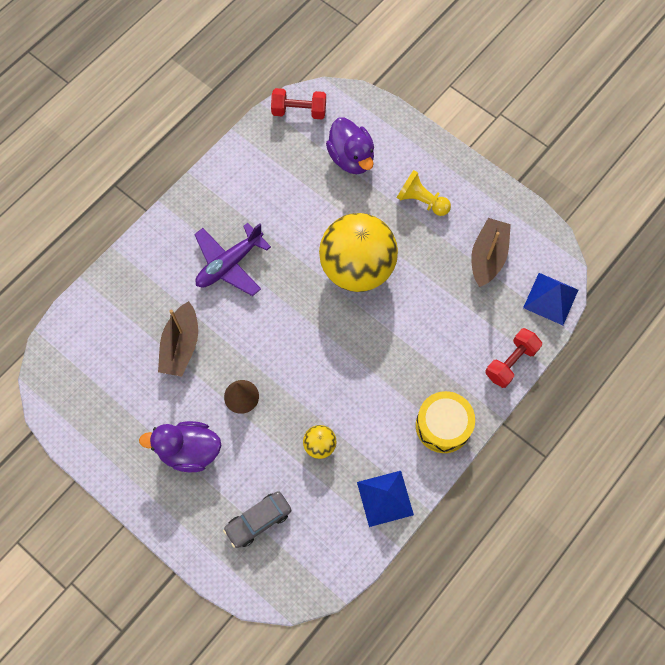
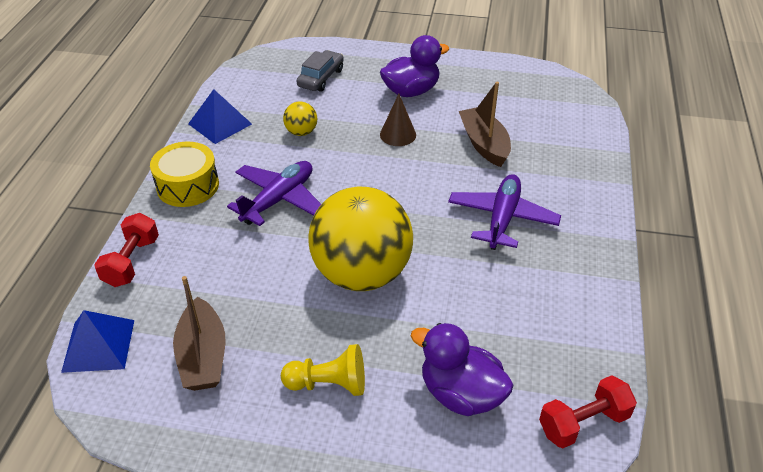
camera: 150 degrees right, 25 degrees down
none -> purple plane [227,161,321,226]

